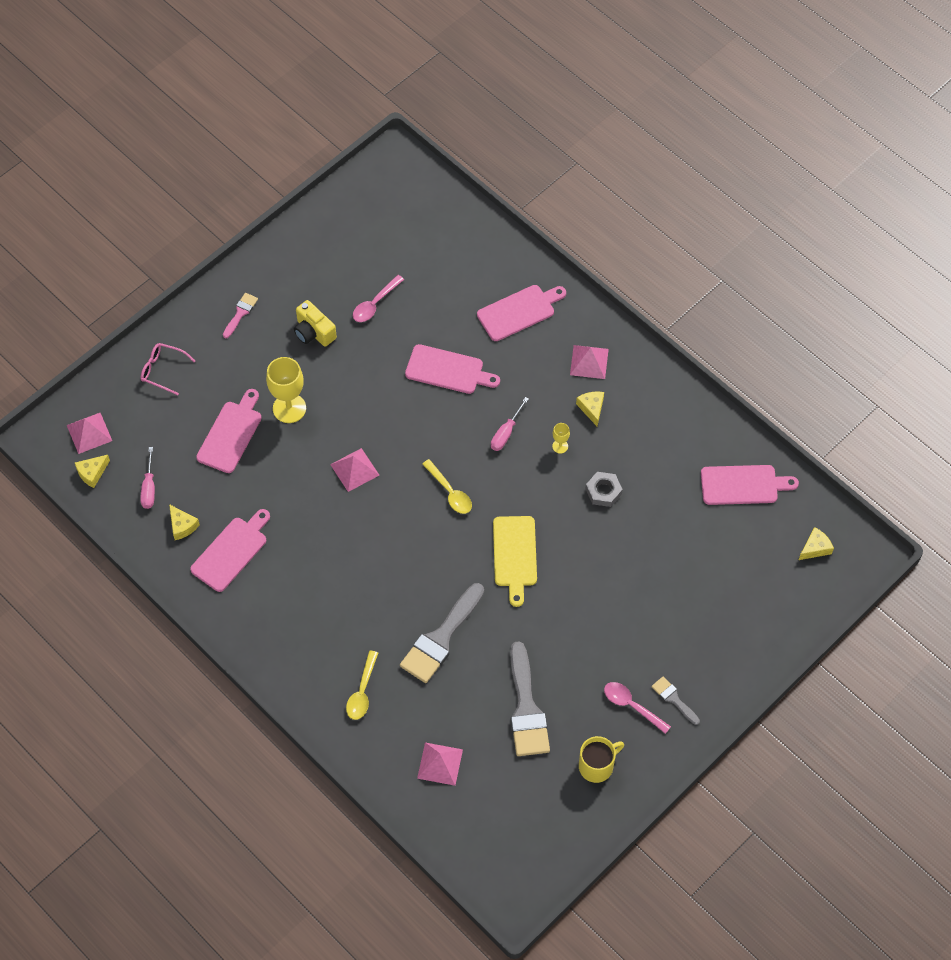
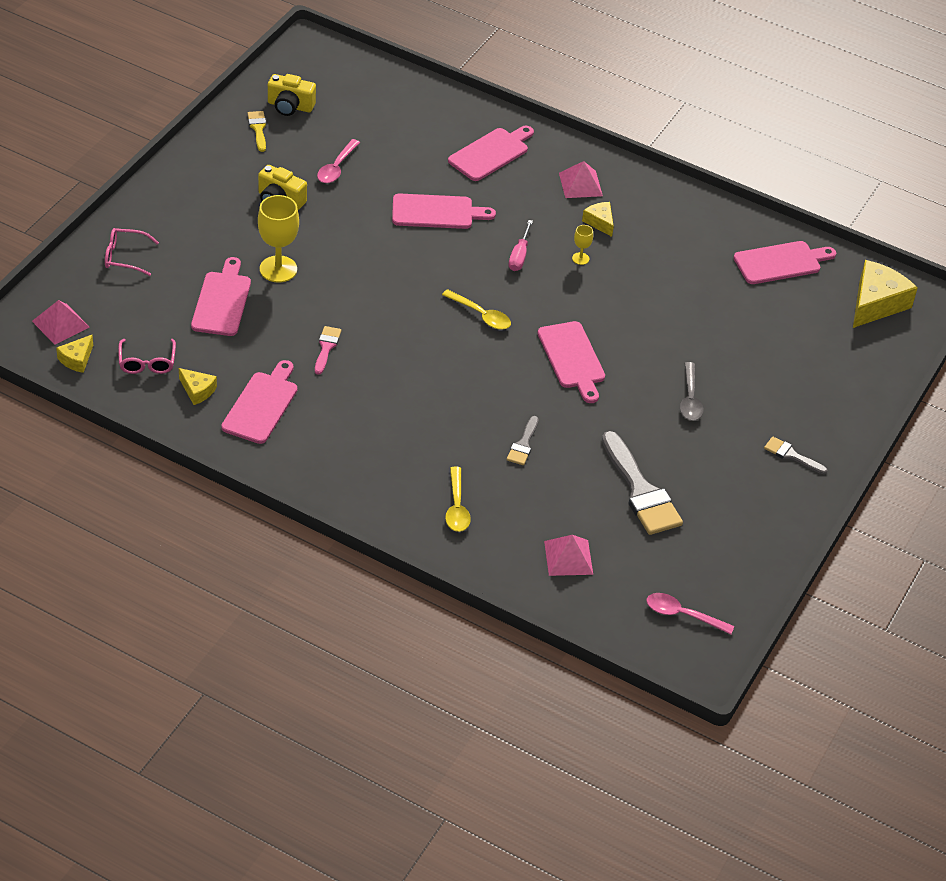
camera: 20 degrees left, 15 degrees down
pink screwdriver [140,447,155,509] -> pink glasses [118,339,176,374]
pink brush [223,293,258,338] -> pink brush moved to [315,326,341,375]
pink pyramid [330,448,379,492] -> none
grey brush [400,583,484,683] -> grey brush [507,416,539,465], size x0.50
yellow cutting board [493,516,537,607] -> pink cutting board [538,321,605,403]
yellow mug [579,736,624,783] -> none
grey nut [586,472,623,507] -> none
pink spoon [604,682,671,734] -> pink spoon moved to [646,593,734,634]
yellow cheese [799,527,834,560] -> yellow cheese [853,260,918,328], size x1.92
none -> yellow brush [247,111,266,152]
none -> yellow camera [268,74,316,116]
none -> grey spoon [680,362,704,421]

